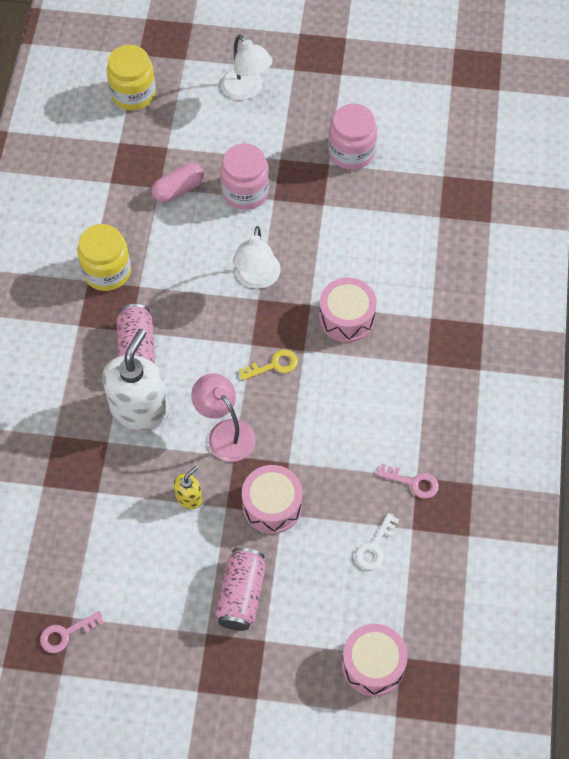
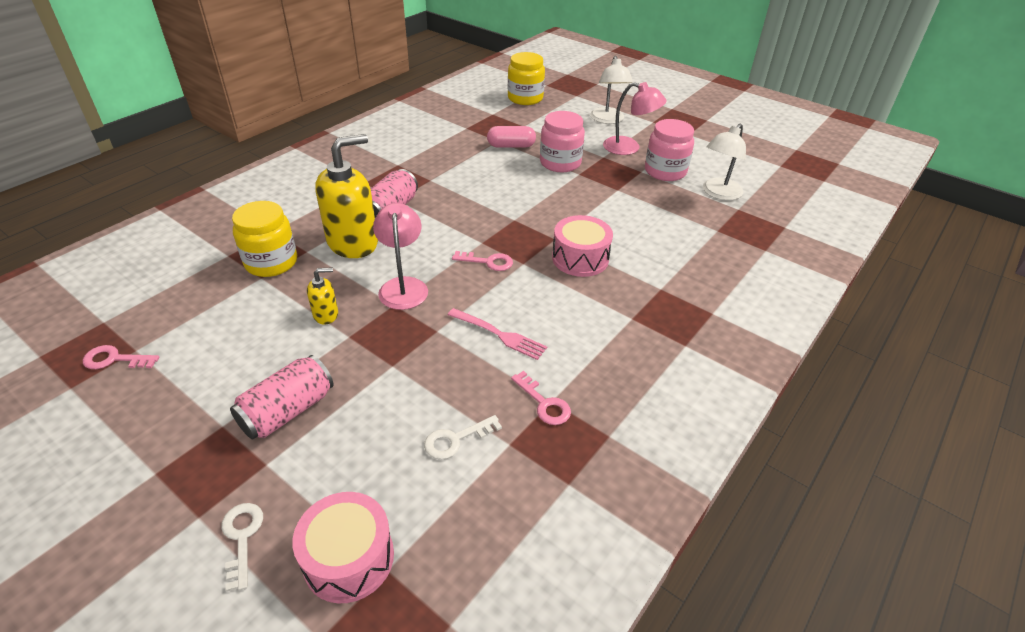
camera: 30 degrees right, 20 degrees down
yellow jar [77,224,131,291] -> yellow jar moved to [232,201,297,277]
white soap dispenser [102,329,169,431] -> yellow soap dispenser [315,134,378,258]
white lamp [233,226,281,289] -> white lamp moved to [703,124,746,200]
yellow key [239,349,298,381] -> pink key [452,251,513,271]
pink drum [242,465,302,534] -> none
none -> white key [221,503,263,592]
none -> pink fork [448,308,547,360]
none -> pink lamp [603,82,667,155]

